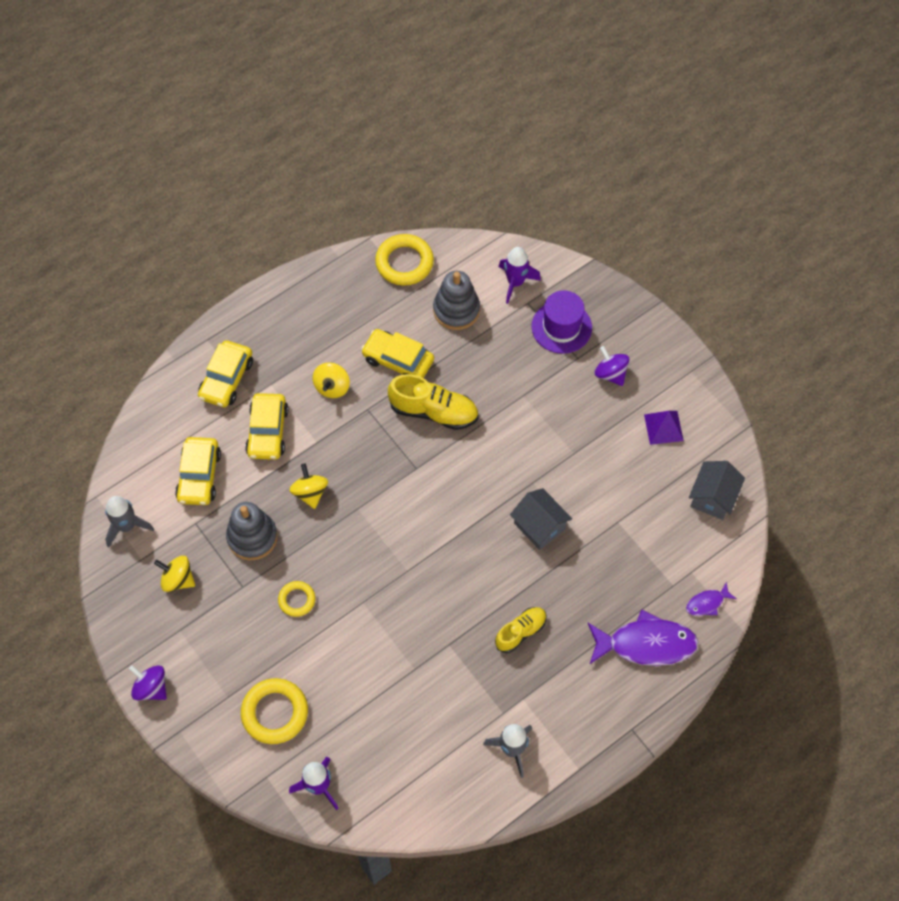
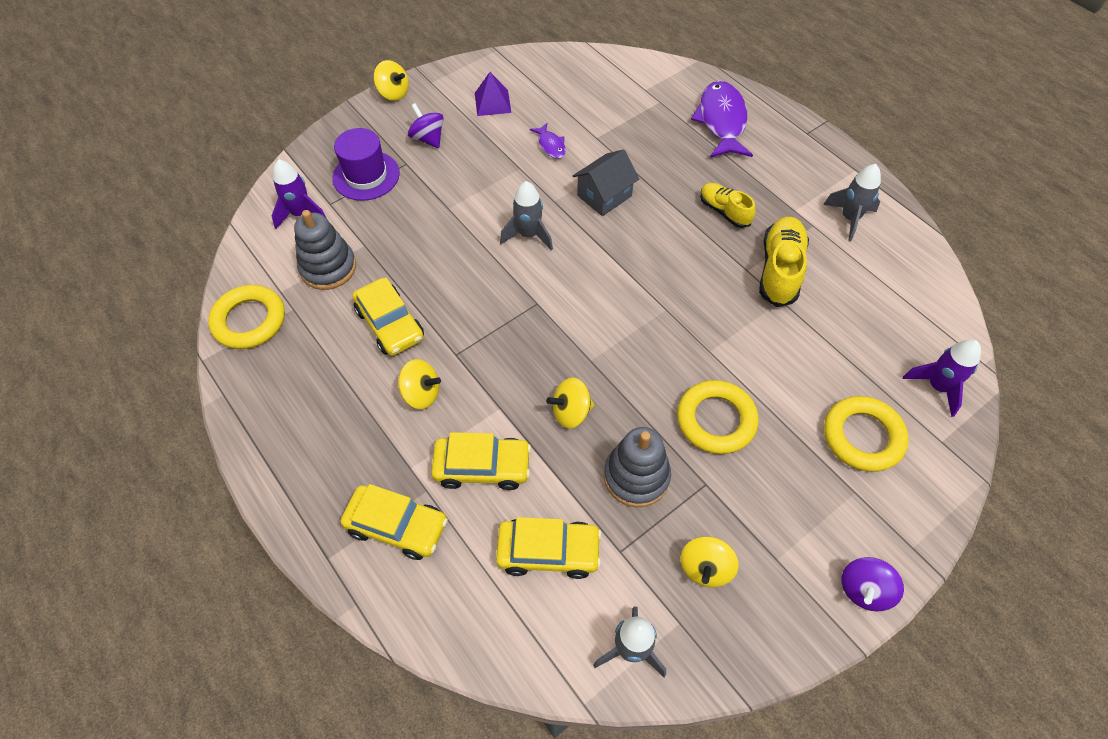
camera: 90 degrees left, 5 degrees down
yellow ring [278,581,315,617] -> yellow ring [677,380,758,454], size x1.73
yellow car [361,329,434,378] -> yellow car turned 60 degrees counterclockwise [352,278,424,356]
yellow shoe [388,374,478,430] -> yellow shoe moved to [759,217,809,307]
purple spinning top [595,346,629,386] -> purple spinning top turned 90 degrees clockwise [408,103,444,148]
purple fish [686,582,737,616] -> purple fish moved to [530,123,566,159]
grey house [689,461,745,520] -> none
none -> yellow spinning top [374,60,409,101]
none -> grey rocket [500,181,553,251]

